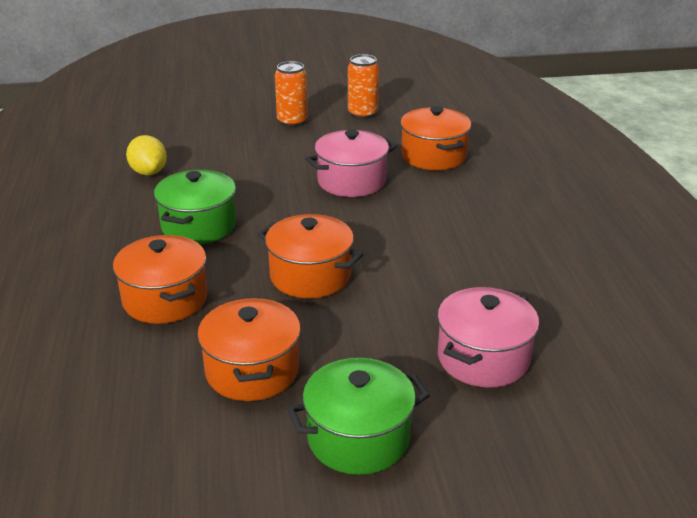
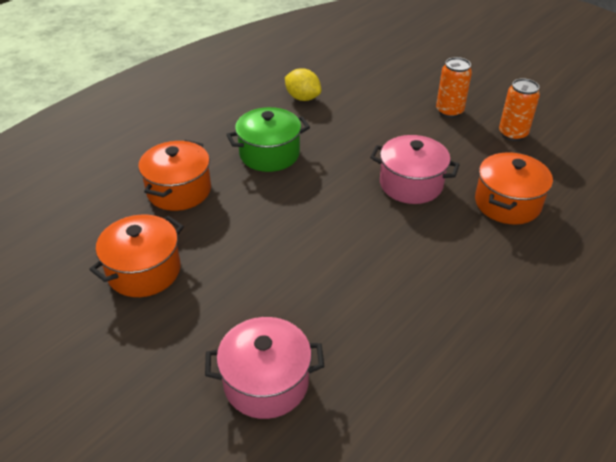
camera: 50 degrees right, 10 degrees up
yellow lemon [126,135,167,175] -> yellow lemon turned 75 degrees counterclockwise [285,69,321,101]
orange pot [258,214,364,298] -> none
green pot [287,358,430,475] -> none

